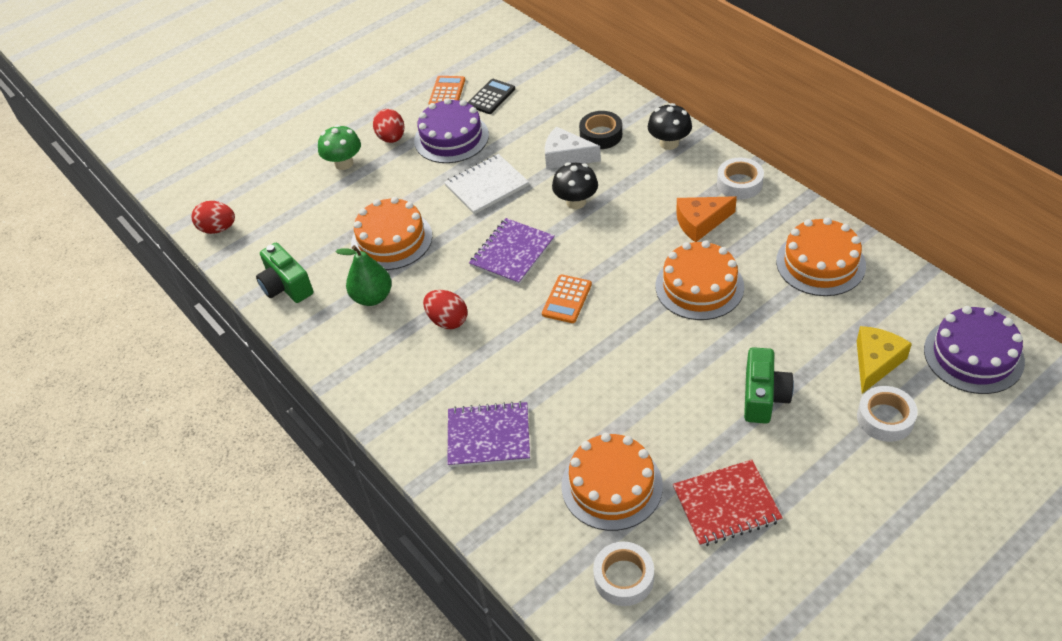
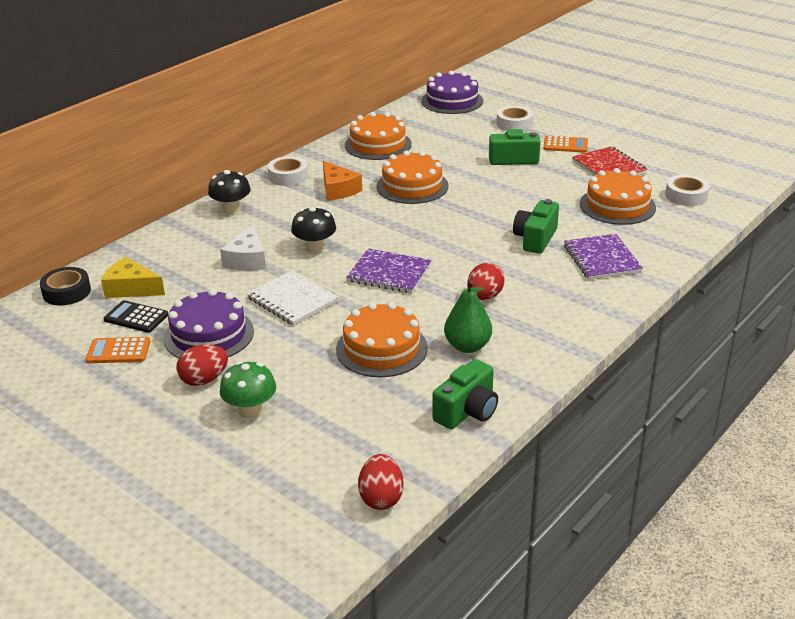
camera: 105 degrees left, 15 degrees down
orange calculator [542,275,592,323] -> orange calculator moved to [543,136,588,153]
black tape [579,111,622,149] -> black tape moved to [40,267,91,306]
yellow cheese [857,326,912,394] -> yellow cheese moved to [101,257,165,298]
none -> green camera [513,199,559,254]

